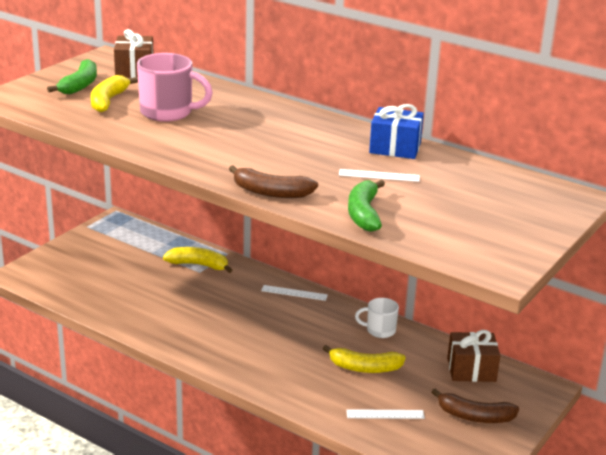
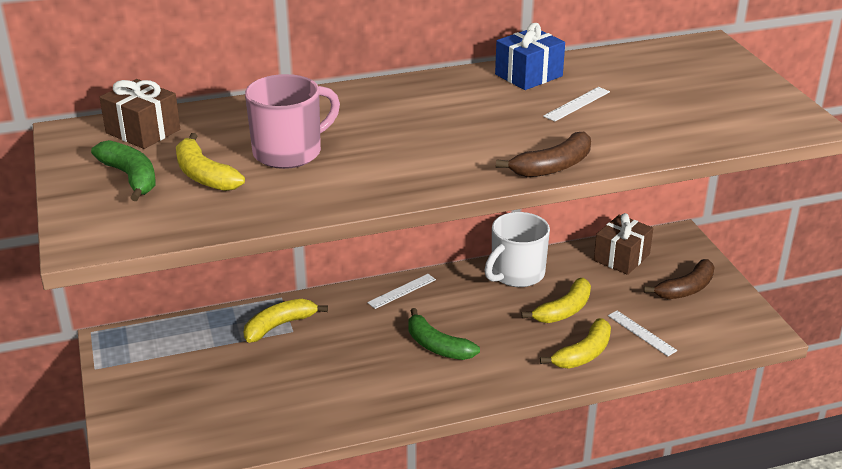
camera: 50 degrees left, 5 degrees up
white ruler [346,409,425,419] -> white ruler turned 75 degrees counterclockwise [608,311,677,356]
green banana [348,180,385,232] -> green banana moved to [408,308,480,360]
white mug [355,298,399,338] -> white mug [485,212,550,287], size x1.70
none -> yellow banana [540,318,611,368]

